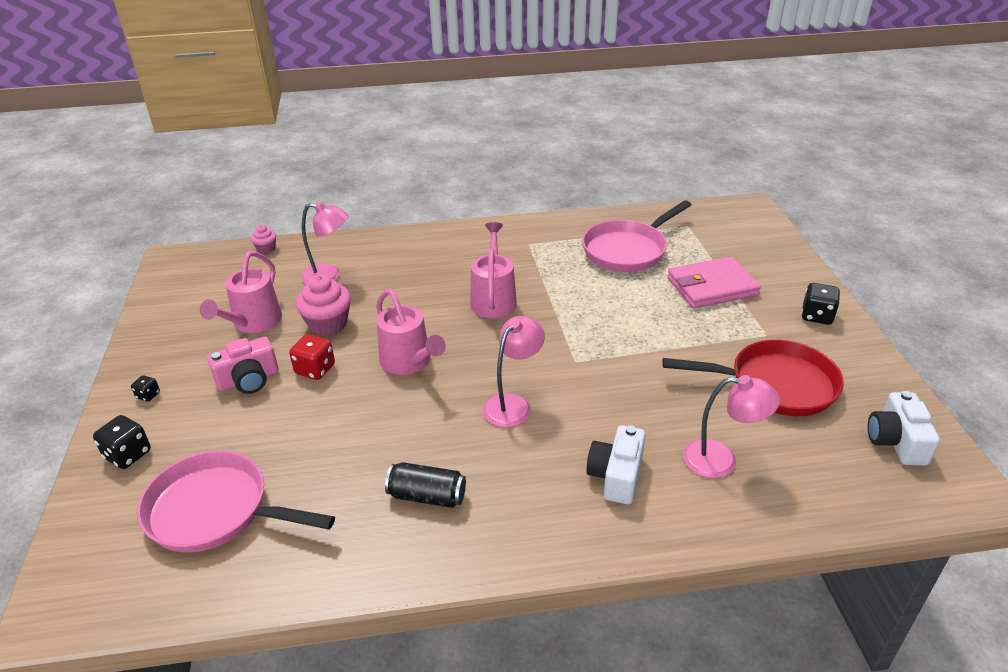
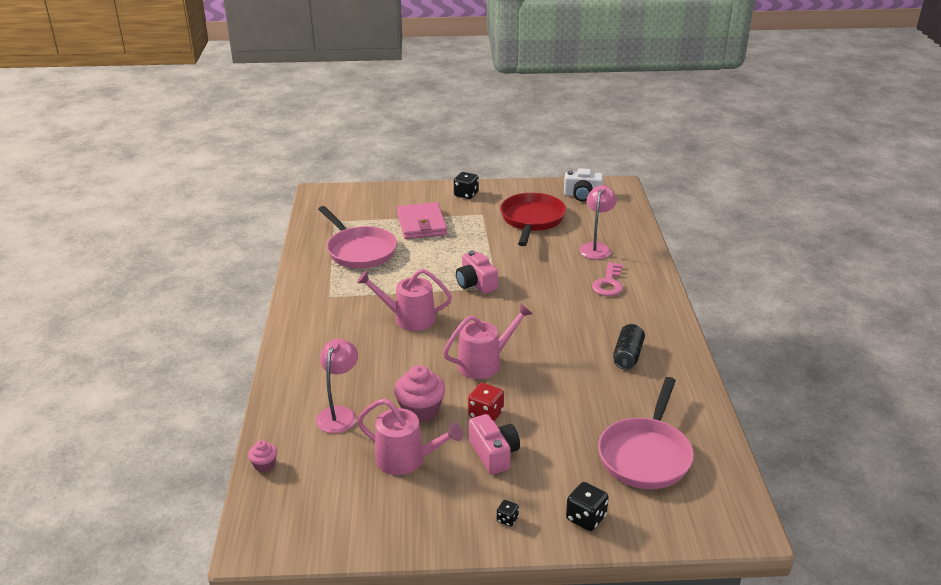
camera: 85 degrees left, 5 degrees down
pink lamp [483,316,545,428] -> none
white camera [586,425,646,504] -> pink key [592,262,623,296]
none -> pink camera [456,251,498,294]

